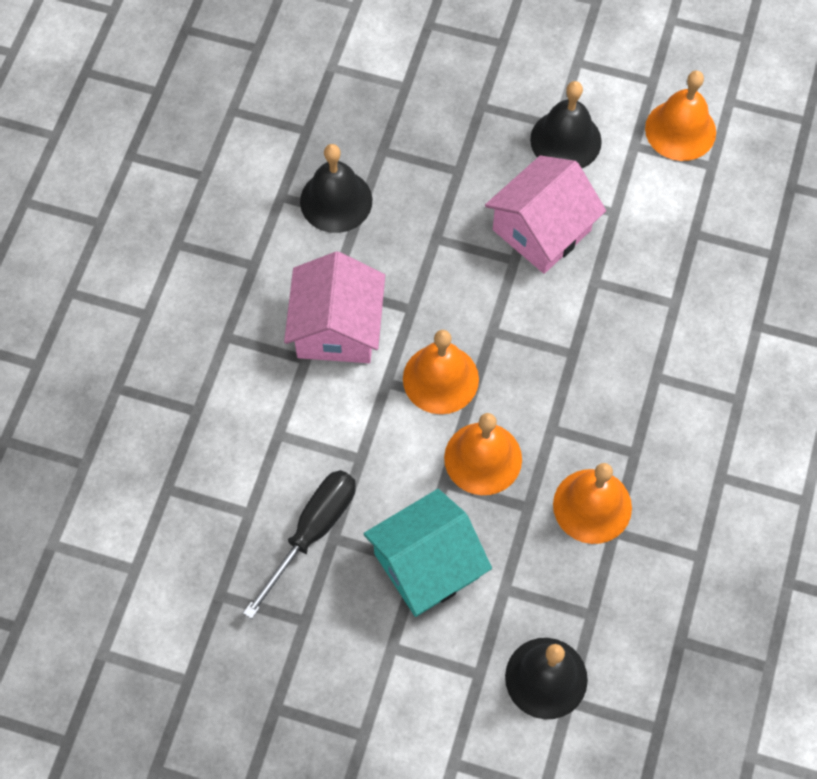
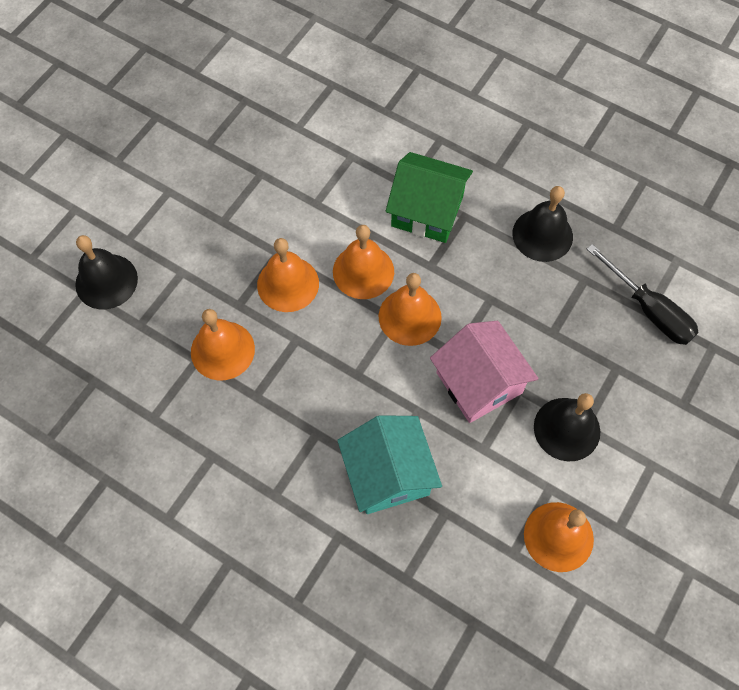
camera: 105 degrees right, 0 degrees up
black screwdriver [243,470,356,619] -> black screwdriver moved to [587,244,699,345]
pink house [284,251,385,363] -> green house [386,152,473,243]
turquoise house [364,489,492,617] -> turquoise house moved to [337,415,442,514]
none -> orange bell [379,273,442,346]

